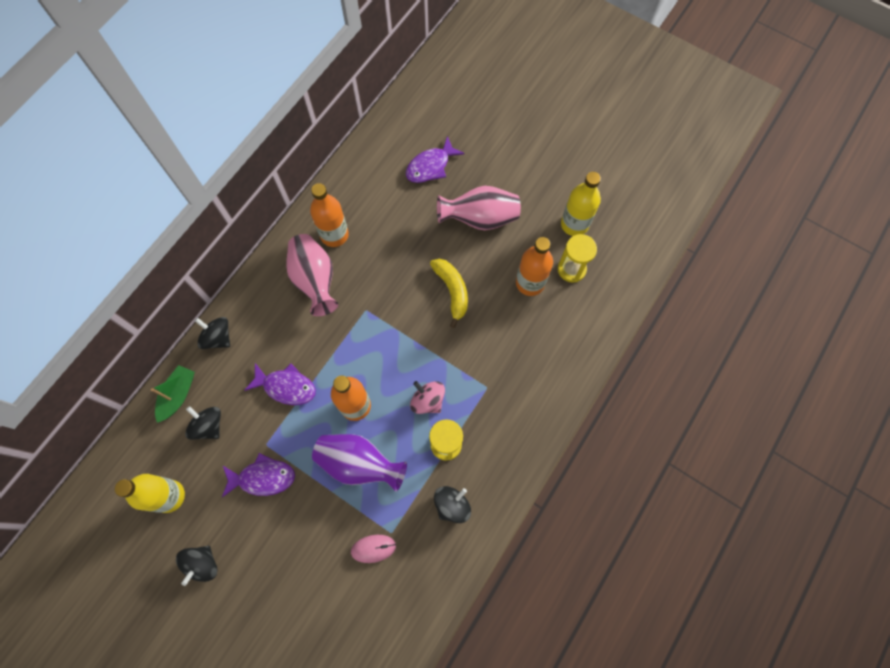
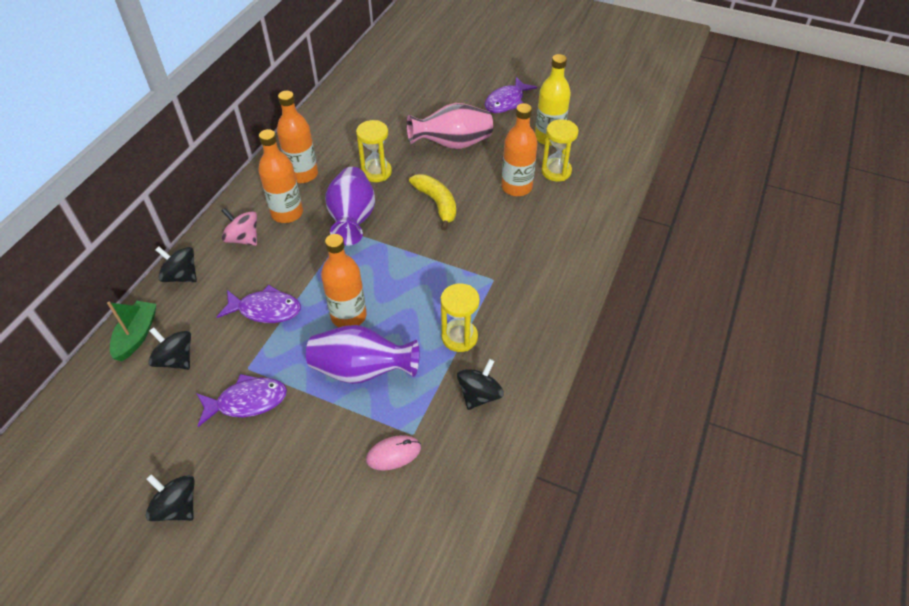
camera: 10 degrees left, 20 degrees down
yellow bottle [115,474,185,513] -> none
black spinning top [176,546,217,586] -> black spinning top turned 120 degrees clockwise [146,474,195,521]
pink vase [286,234,338,316] -> orange bottle [258,129,303,223]
purple fish [406,136,465,183] -> purple fish moved to [485,77,537,113]
pink spinning top [410,381,445,414] -> pink spinning top moved to [222,208,257,246]
none -> purple vase [325,167,375,246]
none -> yellow hourglass [356,120,392,182]

